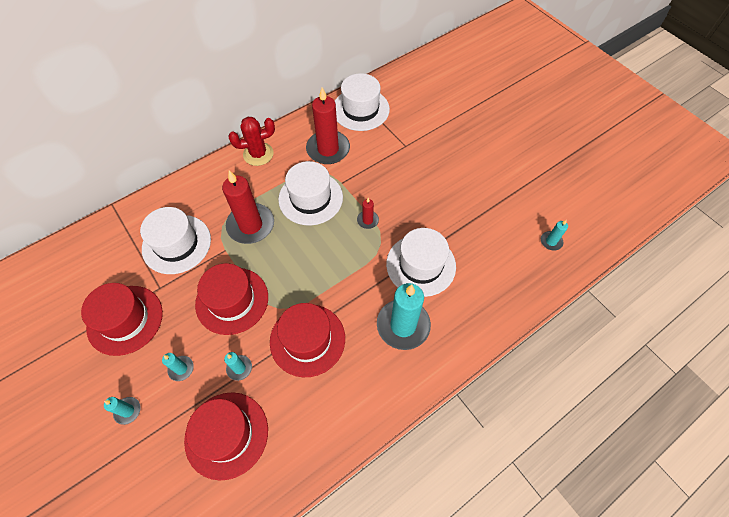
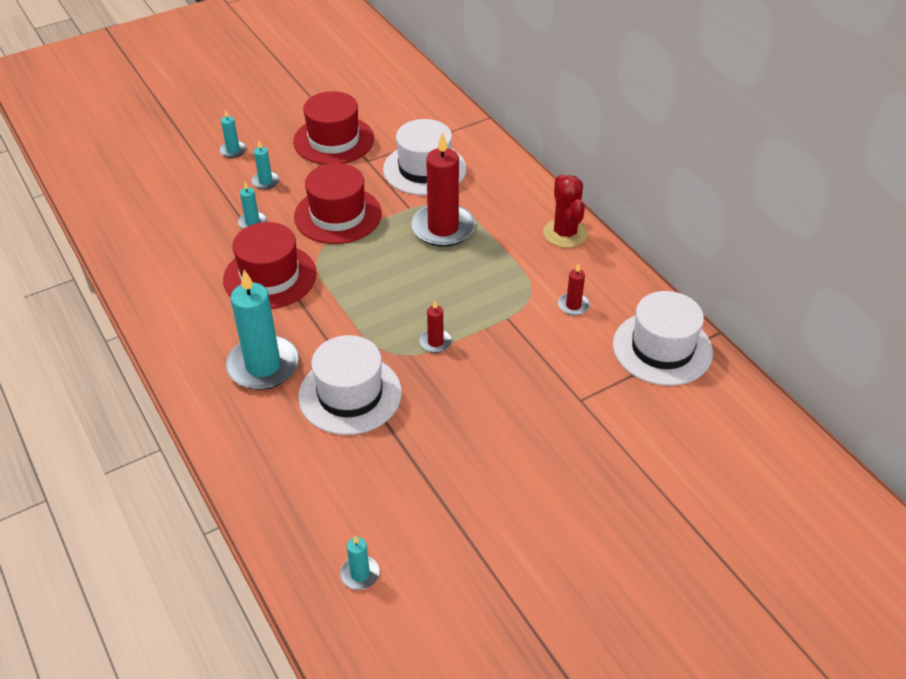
camera: 95 degrees right, 15 degrees down
red hat [184,392,268,480] -> none
white hat [278,161,343,226] -> none
red candle [306,87,350,164] -> red candle [558,263,590,315], size x0.46

